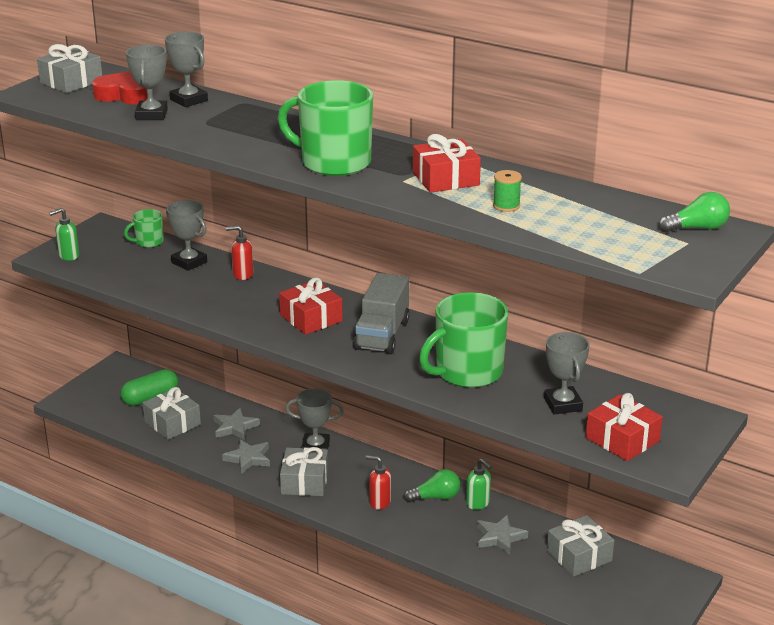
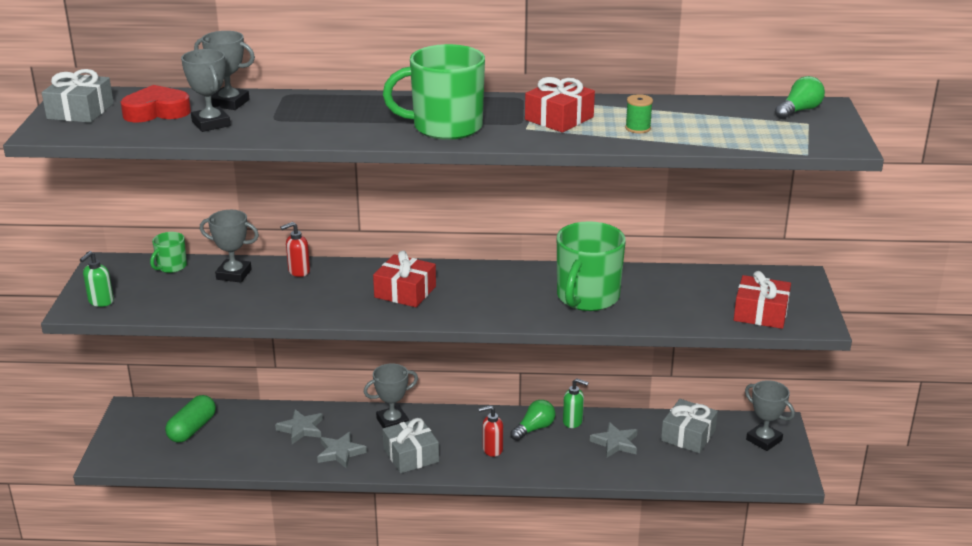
camera: 30 degrees left, 0 degrees up
grey gift [142,387,201,440] -> none
grey truck [353,273,410,354] -> none
grey trophy [544,332,589,415] -> grey trophy moved to [745,380,795,451]

